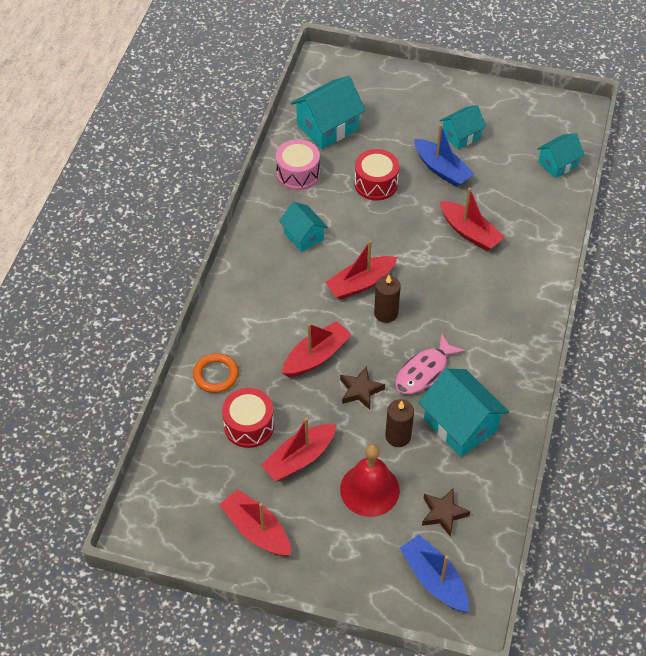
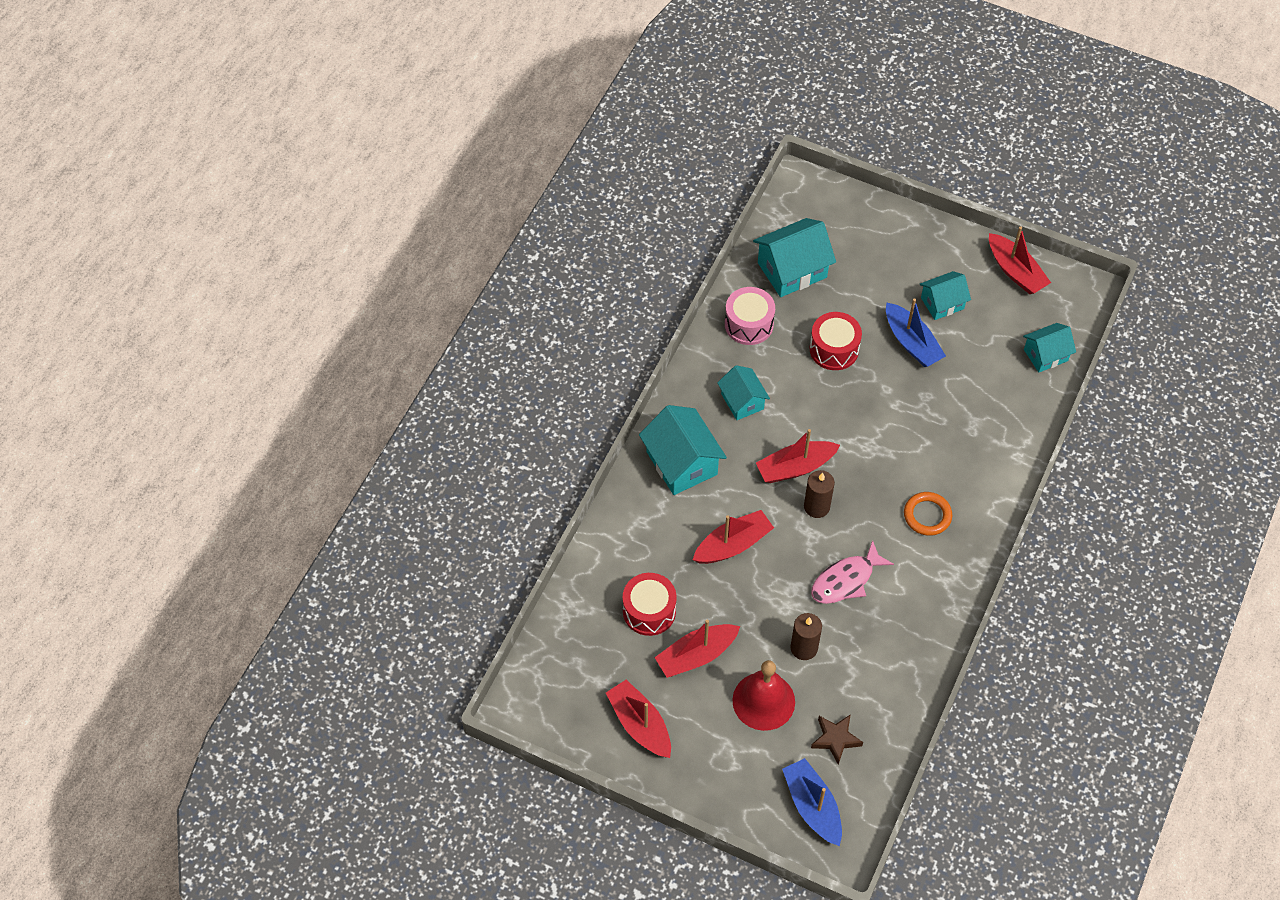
camera: 10 degrees right, 5 degrees up
orange ring [193,353,239,393] -> orange ring moved to [904,492,952,536]
brown star [340,366,385,410] -> none
turquoise house [419,369,509,457] -> turquoise house moved to [639,405,727,495]
red boat [440,188,504,251] -> red boat moved to [989,226,1051,294]

